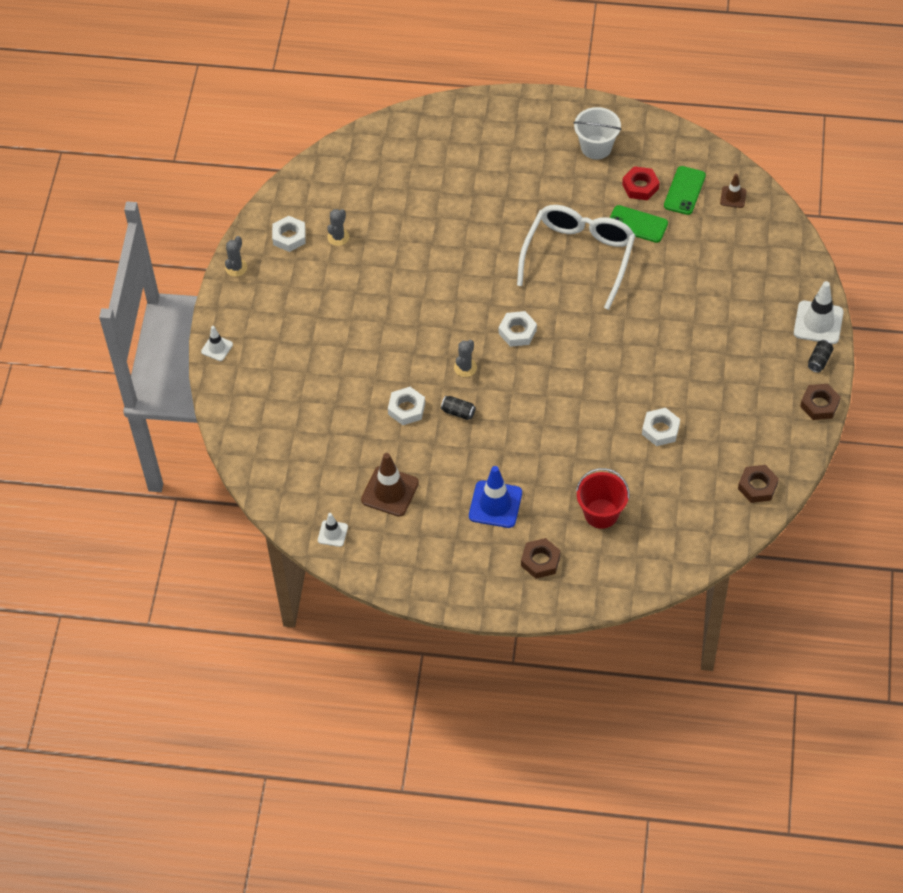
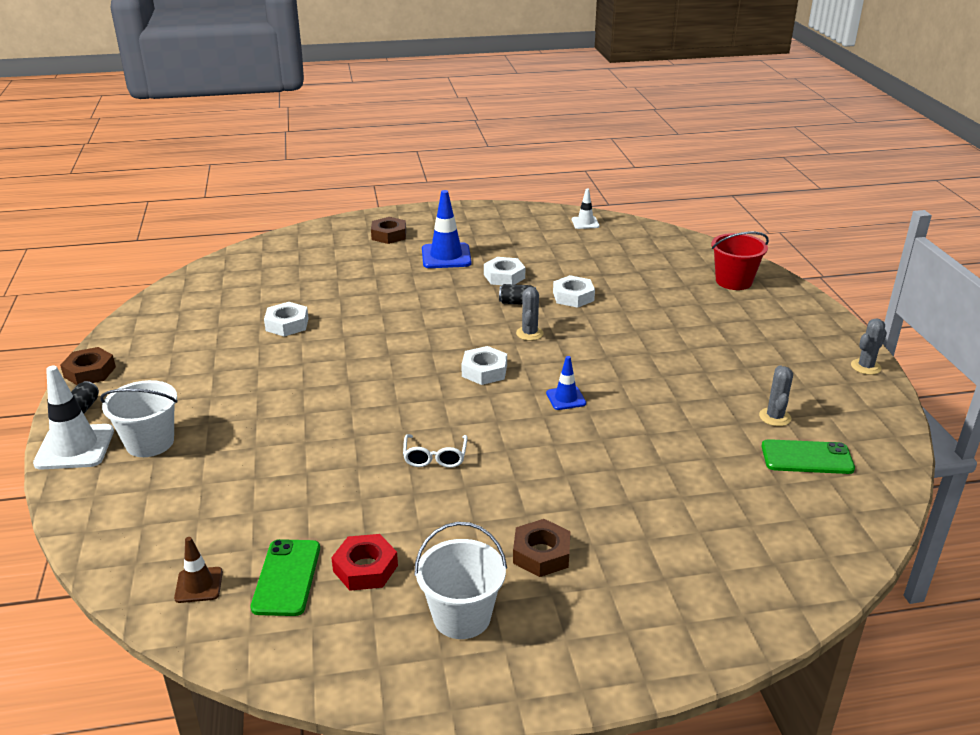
camera: 160 degrees right, 25 degrees down
white traffic cone [201,326,233,361] -> none
grey cactus [225,236,247,277] -> grey cactus turned 45 degrees clockwise [851,318,887,375]
white nut [272,216,306,252] -> white nut moved to [484,257,526,285]
brown traffic cone [361,453,419,517] -> none
white glasses [517,205,636,310] -> white glasses [403,434,468,468], size x0.40
red bucket [576,468,630,529] -> red bucket moved to [711,232,769,290]
green phone [610,205,668,243] -> green phone moved to [761,439,855,474]
brown nut [738,465,779,503] -> brown nut moved to [513,519,571,577]
none -> white bucket [100,380,178,457]
none -> blue traffic cone [546,356,586,410]

